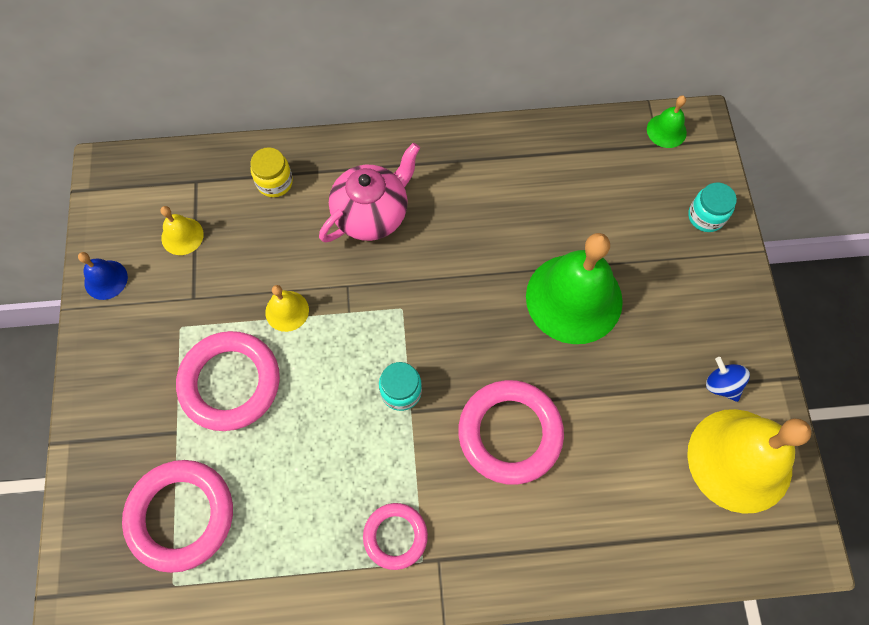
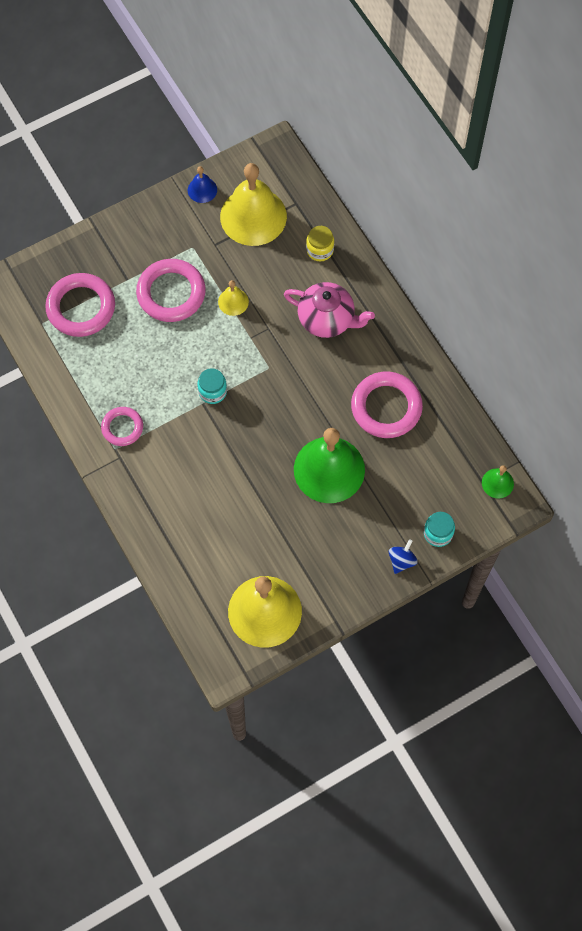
camera: 65 degrees right, 0 degrees up
yellow bell [160,206,204,255] -> yellow bell [220,163,287,246], size x2.23
pink ring [458,380,564,485] -> pink ring moved to [351,372,423,438]
blue spinning top [706,357,750,402] -> blue spinning top moved to [389,539,418,574]

